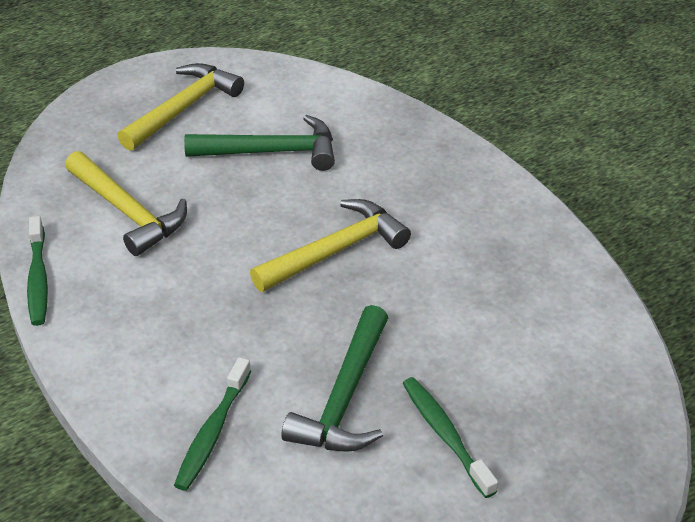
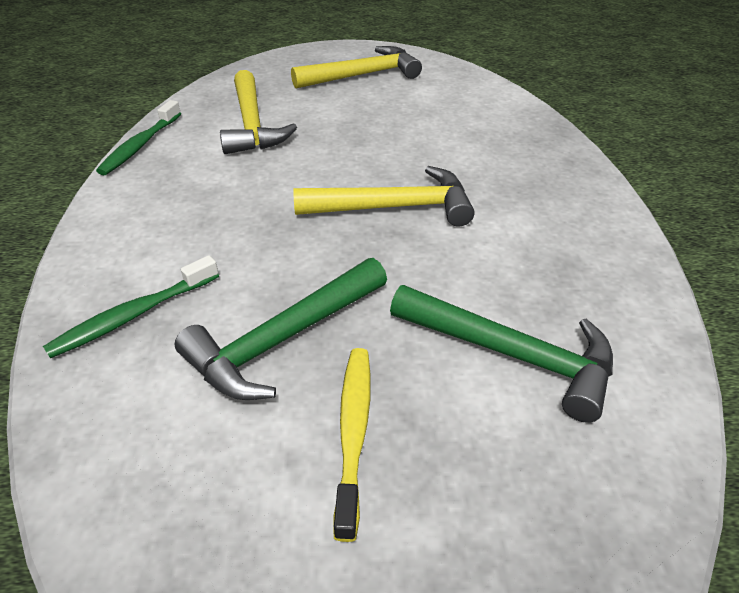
camera: 30 degrees right, 0 degrees up
green hammer [184,115,335,171] -> green hammer moved to [390,285,613,423]
green toothbrush [403,377,498,498] -> yellow toothbrush [333,348,371,542]

